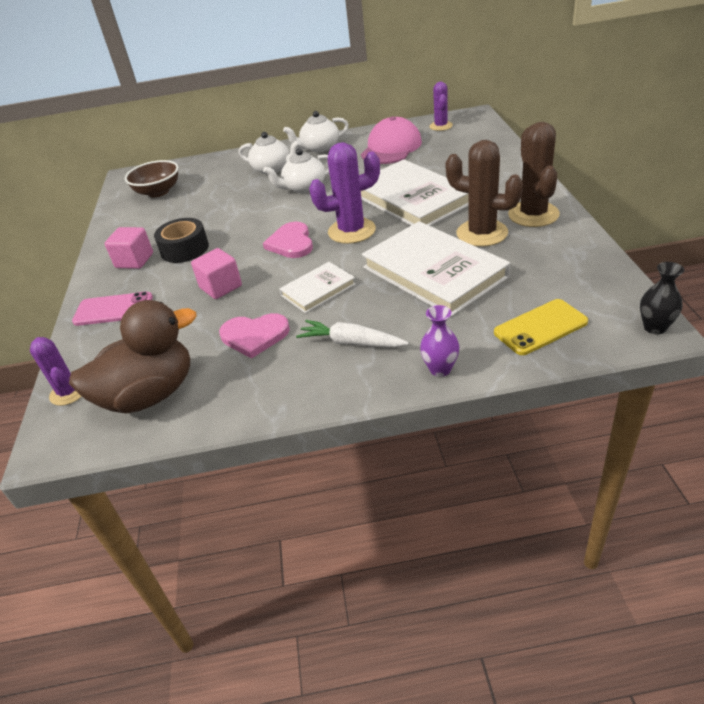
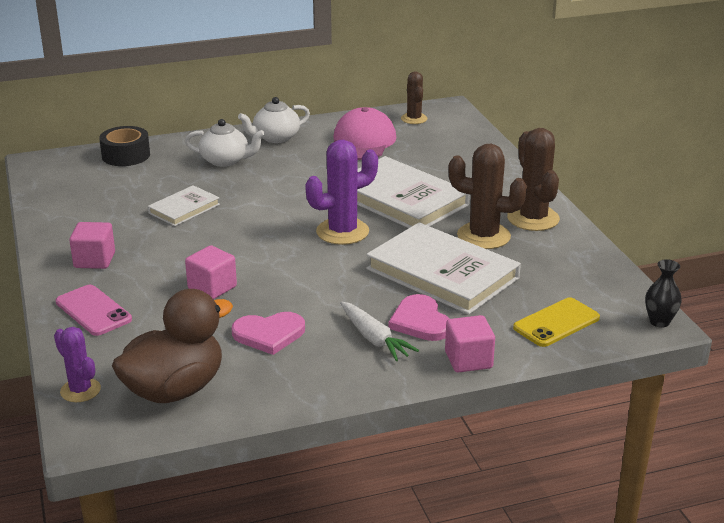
camera: 15 degrees left, 10 degrees down
pink phone [72,291,153,326] -> pink phone turned 60 degrees clockwise [55,285,132,336]
brown bowl [125,160,179,197] -> none
black tape [154,218,209,263] -> black tape moved to [99,126,150,166]
white teapot [263,148,329,193] -> none
pink heart [263,222,313,258] -> pink heart moved to [388,294,450,341]
white book [279,262,356,313] -> white book moved to [148,185,220,226]
white carrot [296,320,409,347] -> white carrot turned 135 degrees counterclockwise [340,302,419,361]
purple vase [420,305,459,377] -> pink cube [445,315,495,373]
purple cactus [430,82,453,131] -> brown cactus [401,71,428,124]

